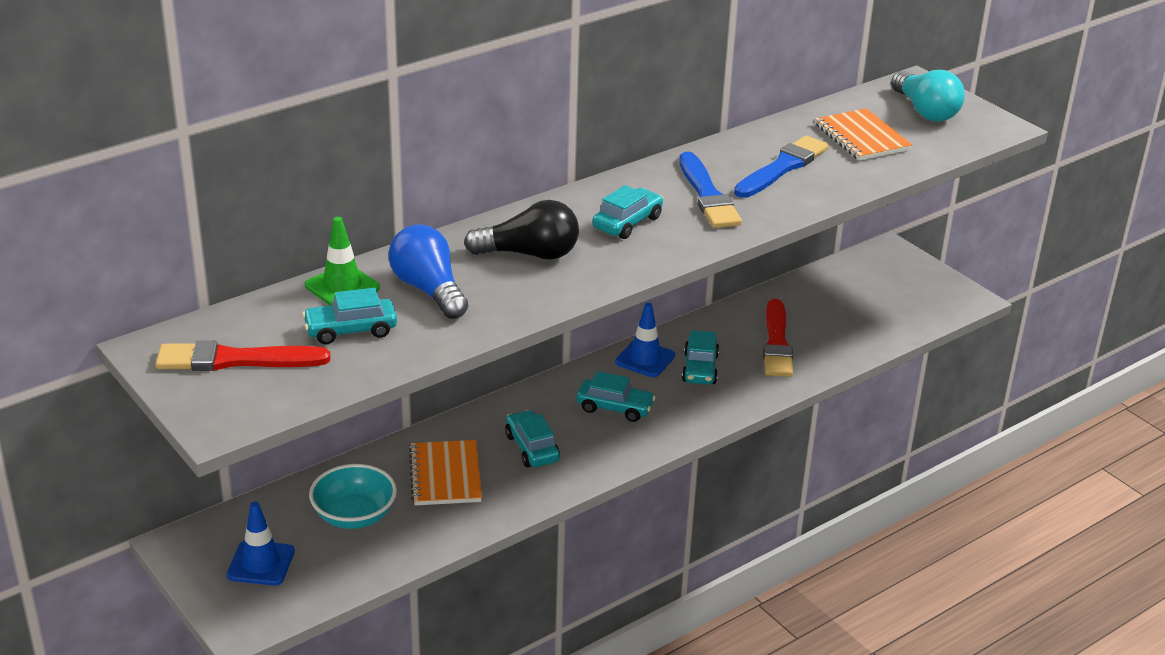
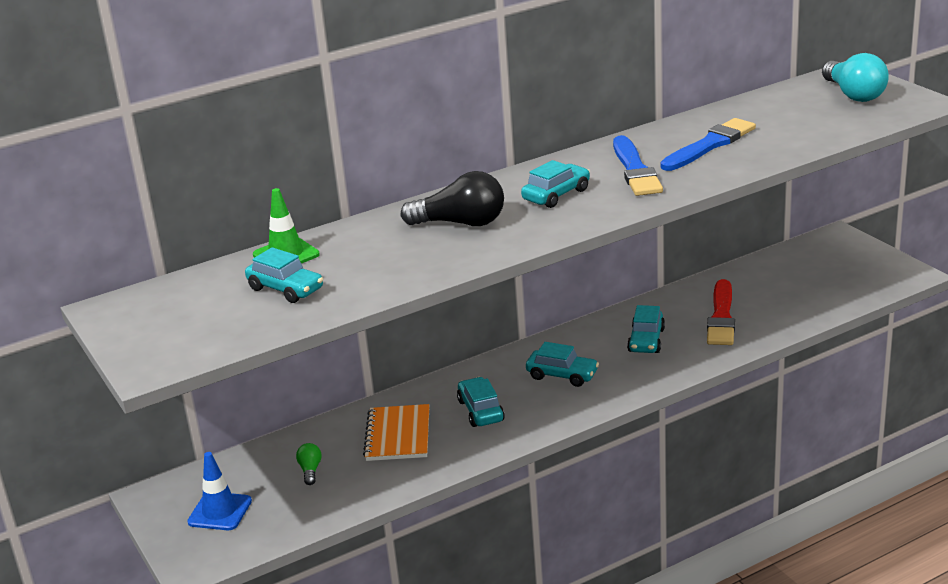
camera: 10 degrees right, 5 degrees down
red brush [156,341,331,371] -> none
turquoise car [302,288,397,344] -> turquoise car turned 135 degrees counterclockwise [245,247,323,303]
turquoise bowl [309,464,397,529] -> green light bulb [296,443,322,485]
blue light bulb [388,224,468,319] -> none
blue traffic cone [615,303,675,377] -> none
orange notebook [815,108,912,161] -> none

